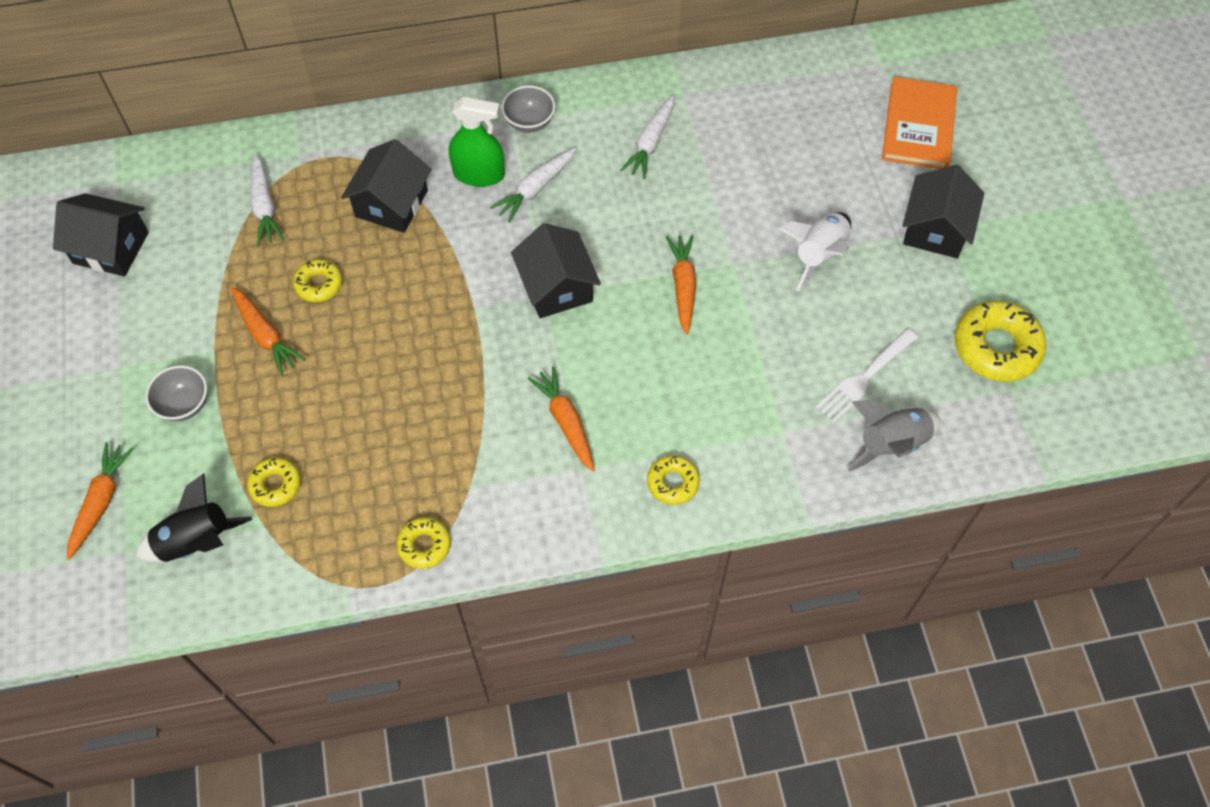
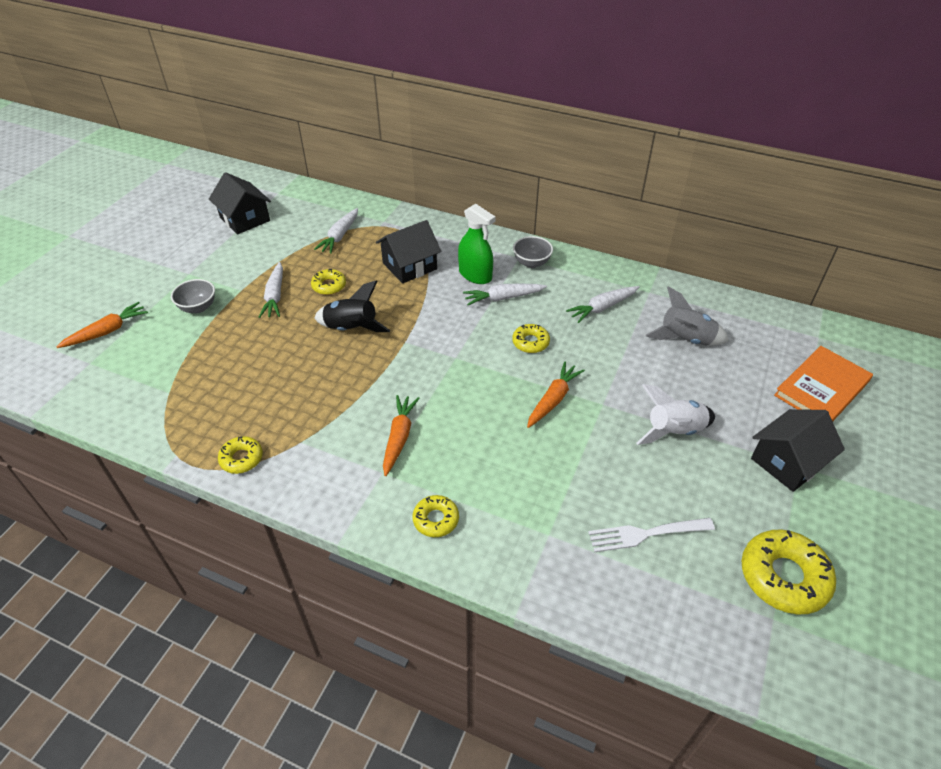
camera: 35 degrees right, 15 degrees down
black rocket [136,473,252,562] -> black rocket moved to [314,281,390,332]
orange carrot [231,287,306,376] -> white carrot [259,262,283,318]
yellow donut [247,457,301,507] -> yellow donut moved to [512,324,550,353]
black house [511,223,601,318] -> none
grey rocket [848,399,941,471] -> grey rocket moved to [646,286,729,345]

